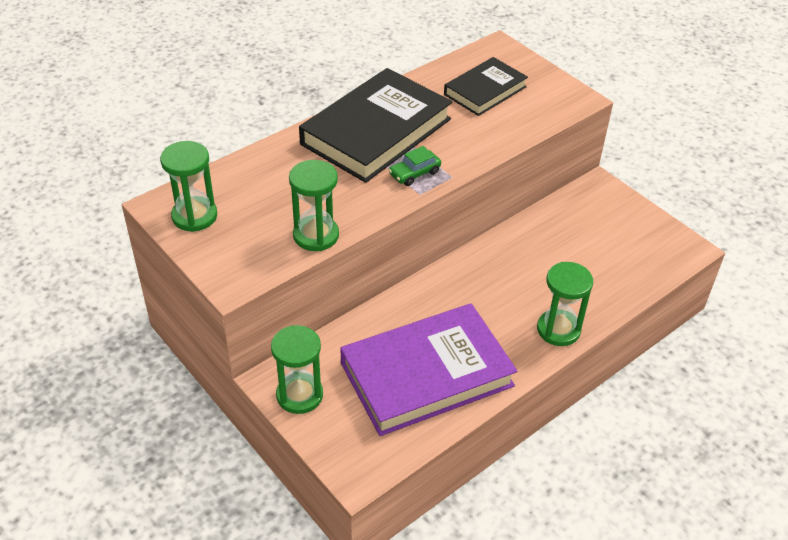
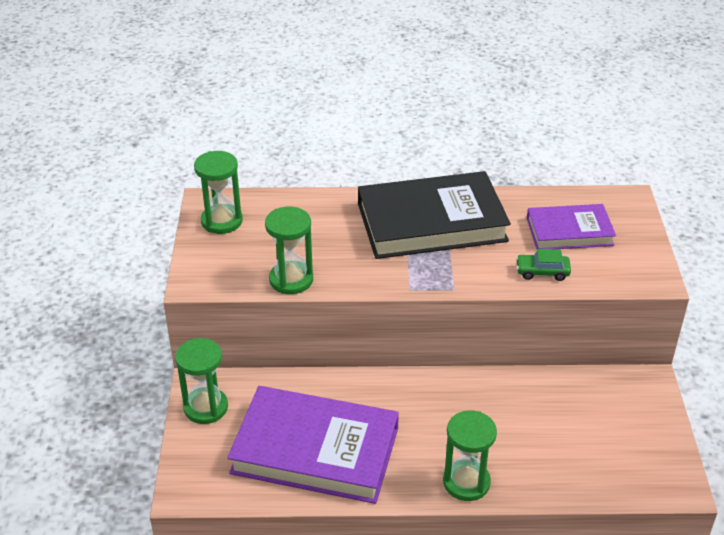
camera: 40 degrees right, 5 degrees down
green car [389,146,441,186] -> green car moved to [516,249,571,281]
black book [444,57,528,116] -> purple book [527,204,616,249]

